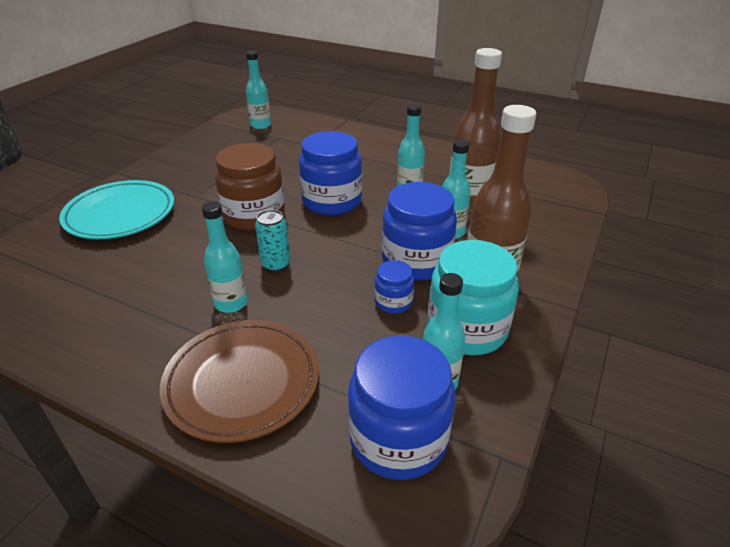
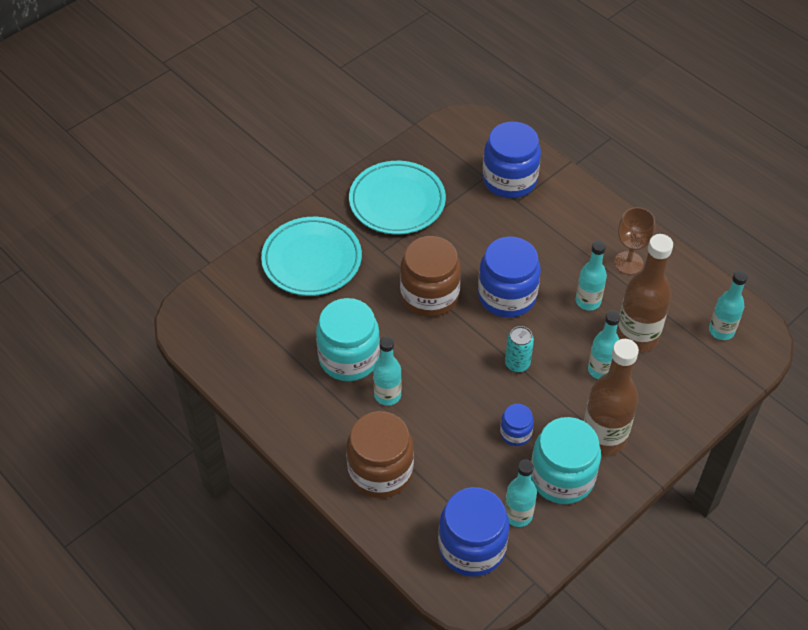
camera: 20 degrees right, 15 degrees up
brown plate [160,320,319,443] -> brown jar [346,411,414,498]
turquoise bottle [246,51,271,129] -> turquoise bottle moved to [709,270,748,340]
turquoise can [255,210,290,272] -> turquoise can moved to [505,326,534,373]
blue jar [382,182,457,281] -> blue jar moved to [483,122,541,198]
none -> turquoise jar [316,298,380,381]
none -> turquoise plate [349,161,446,234]
none -> brown goblet [614,207,655,275]

